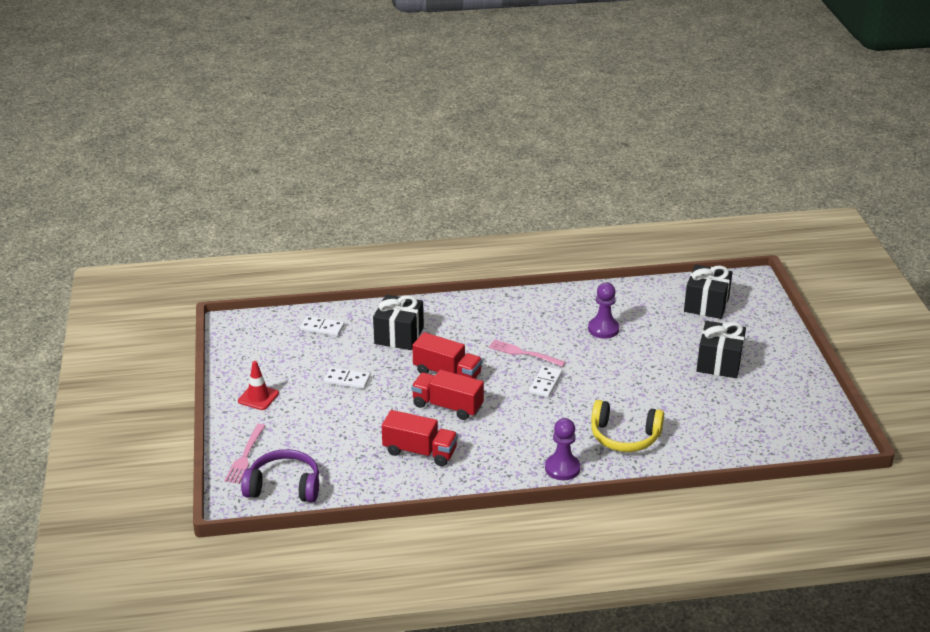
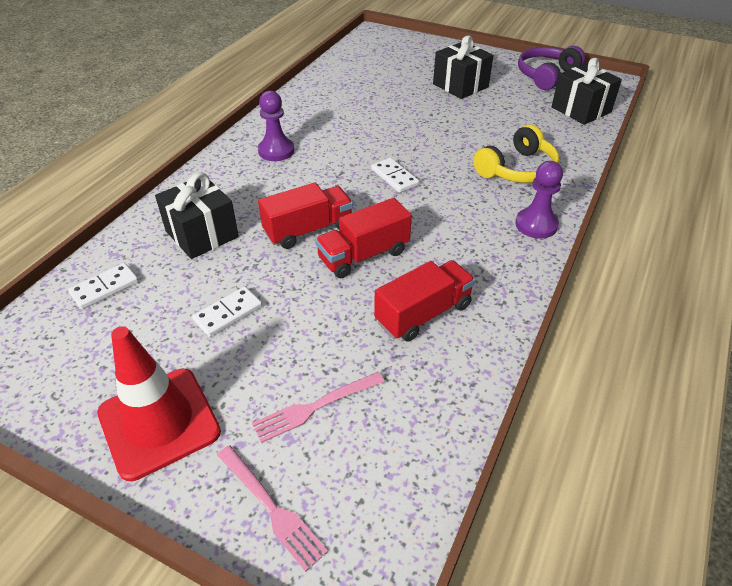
camera: 55 degrees left, 10 degrees up
red traffic cone [238,361,279,410] -> red traffic cone [97,326,221,481], size x1.82
purple headphones [241,449,319,502] -> purple headphones moved to [518,46,585,90]
pink fork [488,339,566,367] -> pink fork moved to [252,372,385,443]
purple pawn [588,283,619,339] -> purple pawn moved to [258,91,294,161]
black gift [684,264,733,319] -> black gift moved to [552,58,622,125]

